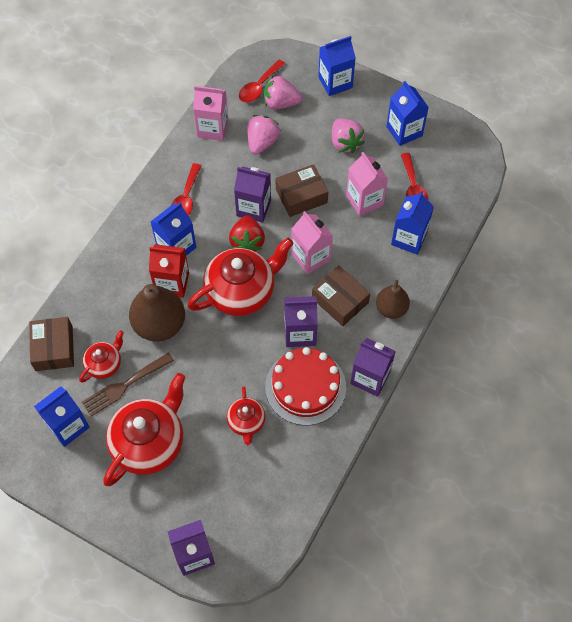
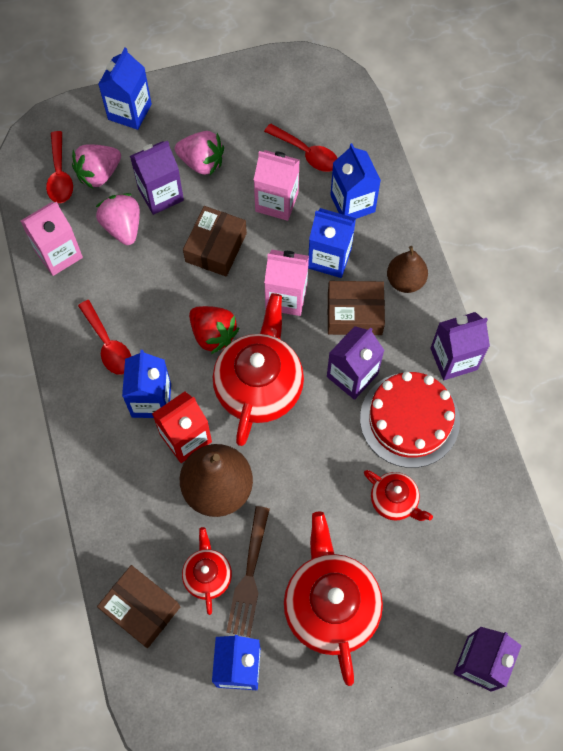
camera: 45 degrees left, 5 degrees up
purple carton [234,167,271,223] -> purple carton moved to [130,141,184,215]
blue carton [386,81,429,146] -> blue carton moved to [308,208,356,278]

